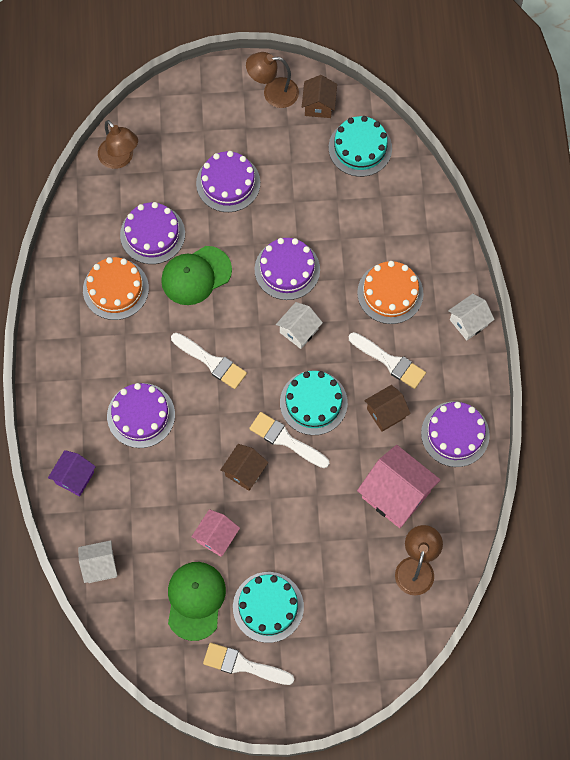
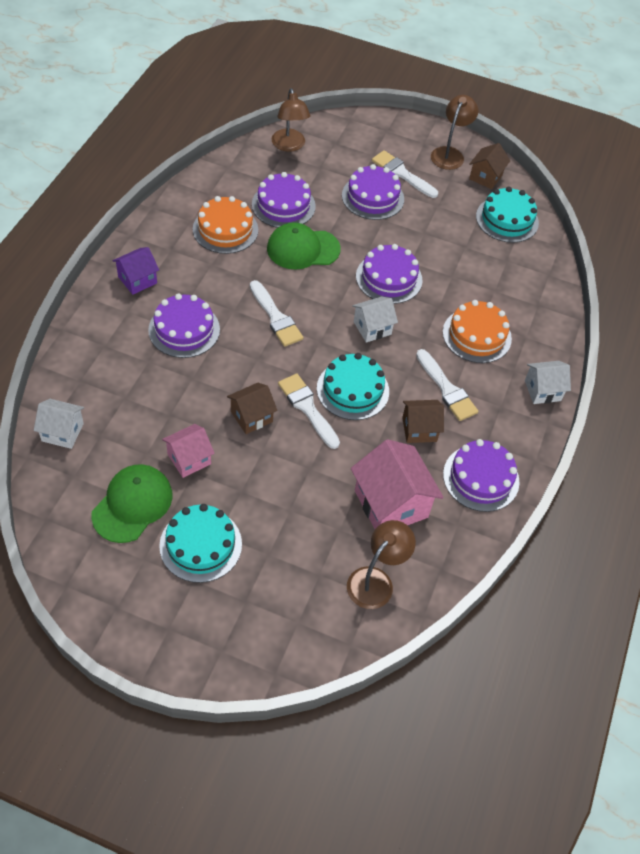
camera: 20 degrees right, 15 degrees down
purple house [48,450,96,496] -> purple house moved to [112,247,159,295]
white brush [203,643,294,685] -> white brush moved to [372,150,438,198]
brown lamp [246,52,299,108] -> brown lamp turned 90 degrees clockwise [431,95,478,170]

